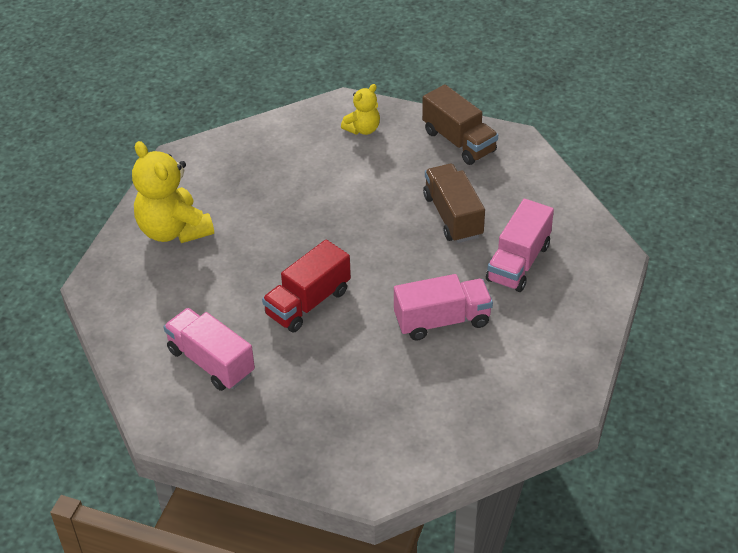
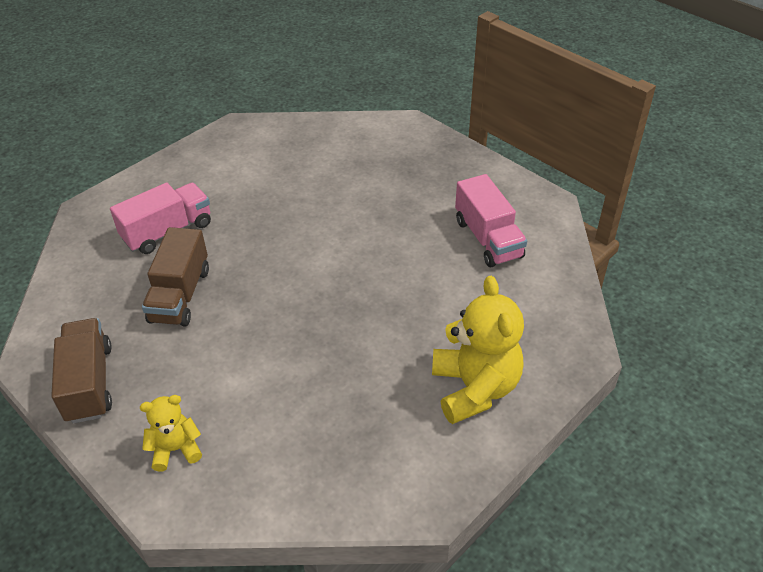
camera: 155 degrees left, 0 degrees up
red truck [262,240,351,332] -> none
pink truck [394,274,493,340] -> none

